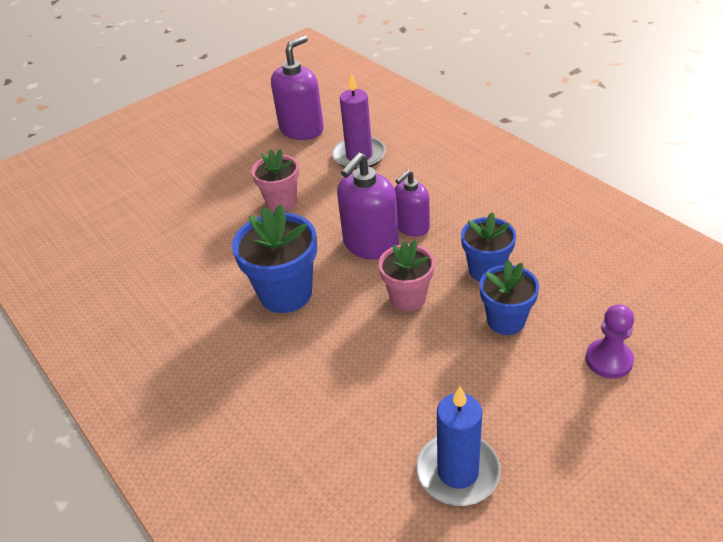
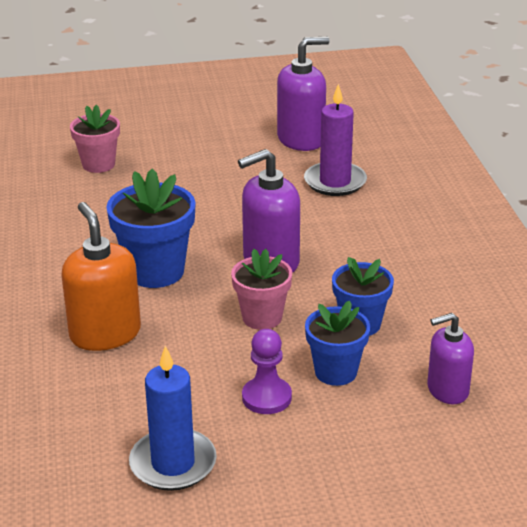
camera: 25 degrees right, 10 degrees down
pink flower pot [251,149,299,211] -> pink flower pot moved to [70,104,120,173]
purple soap dispenser [395,170,430,237] -> purple soap dispenser moved to [427,313,474,405]
purple pawn [585,304,634,379] -> purple pawn moved to [242,329,292,414]
none -> orange soap dispenser [61,202,141,351]

